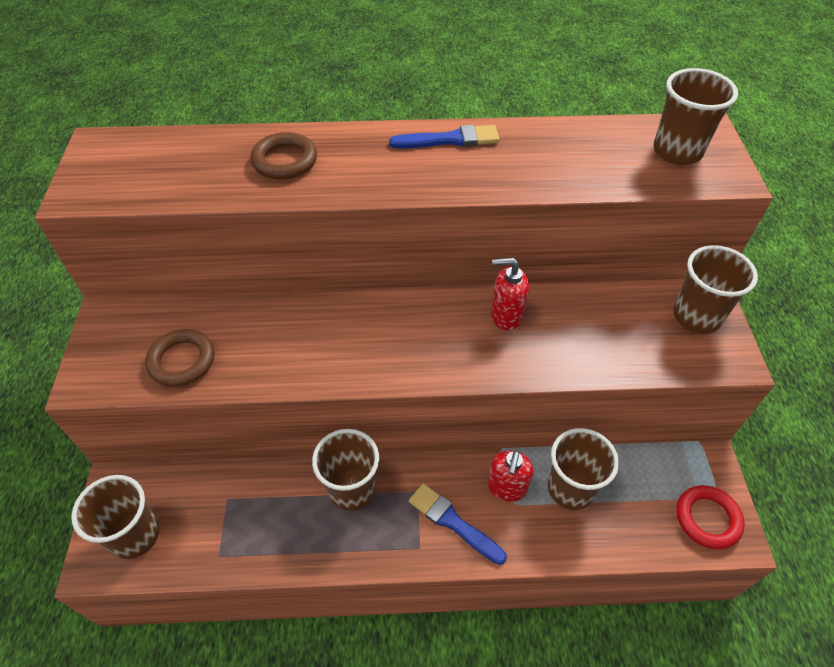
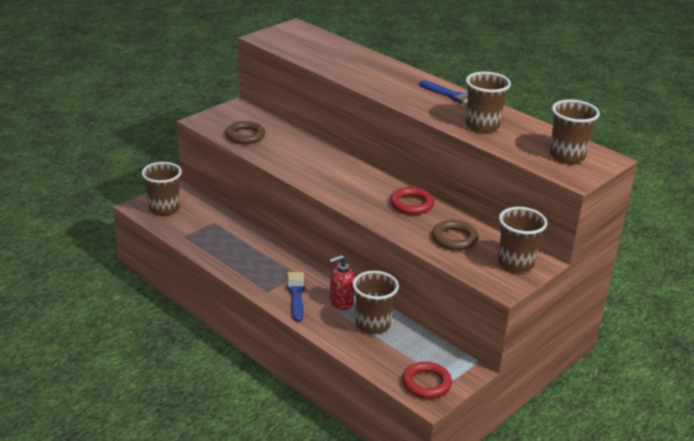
camera: 45 degrees right, 20 degrees down
brown ring [250,132,317,180] -> brown ring moved to [432,220,478,250]
brown cup [312,429,379,511] -> brown cup moved to [466,72,511,133]
red soap dispenser [491,258,529,330] -> red ring [390,187,434,215]

